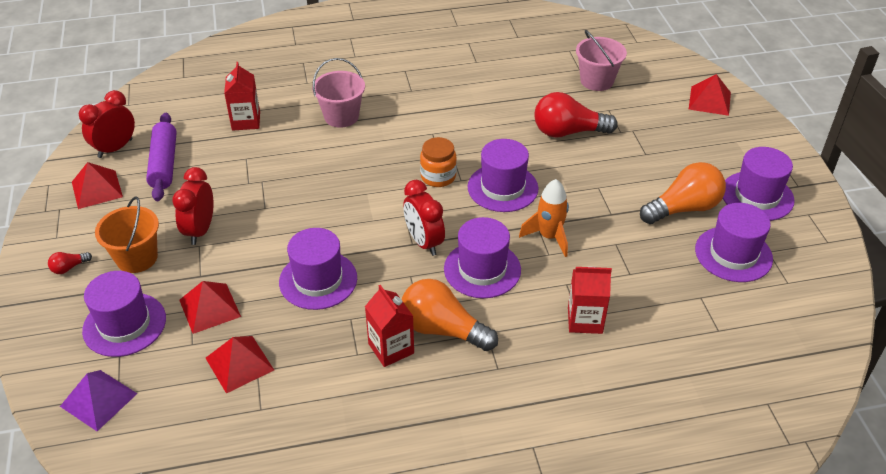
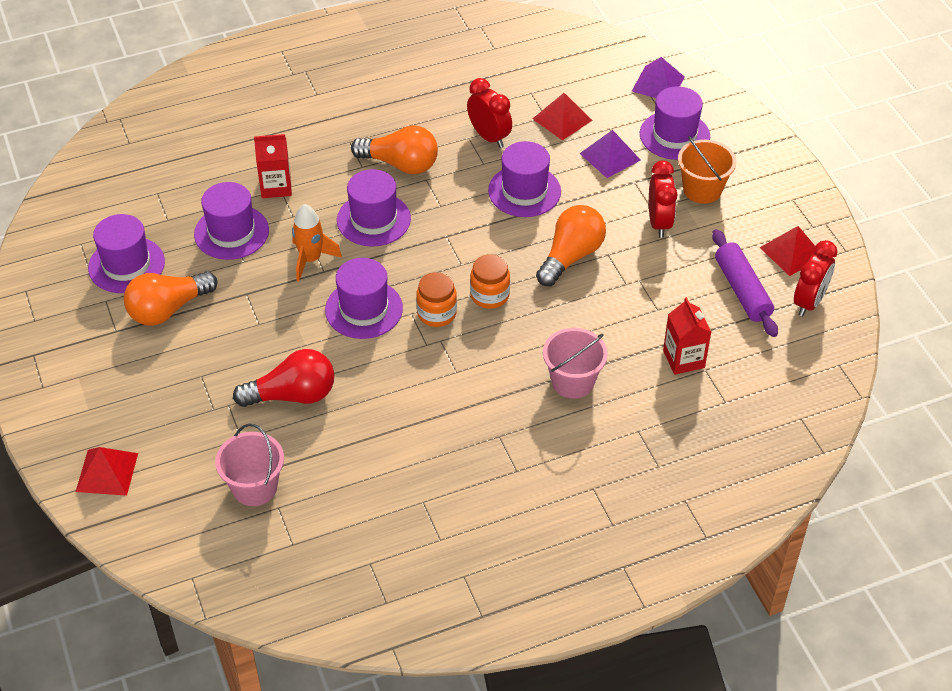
camera: 170 degrees right, 5 degrees up
red light bulb [48,252,92,274] -> none
red pyramid [179,281,241,334] -> purple pyramid [579,130,640,178]
red carton [365,285,414,367] -> none
red clock [403,180,445,256] -> red clock moved to [467,78,512,148]
purple hat [723,147,795,221] -> purple hat moved to [194,182,269,260]
none -> orange jar [470,254,510,309]
none -> orange light bulb [536,205,606,286]

